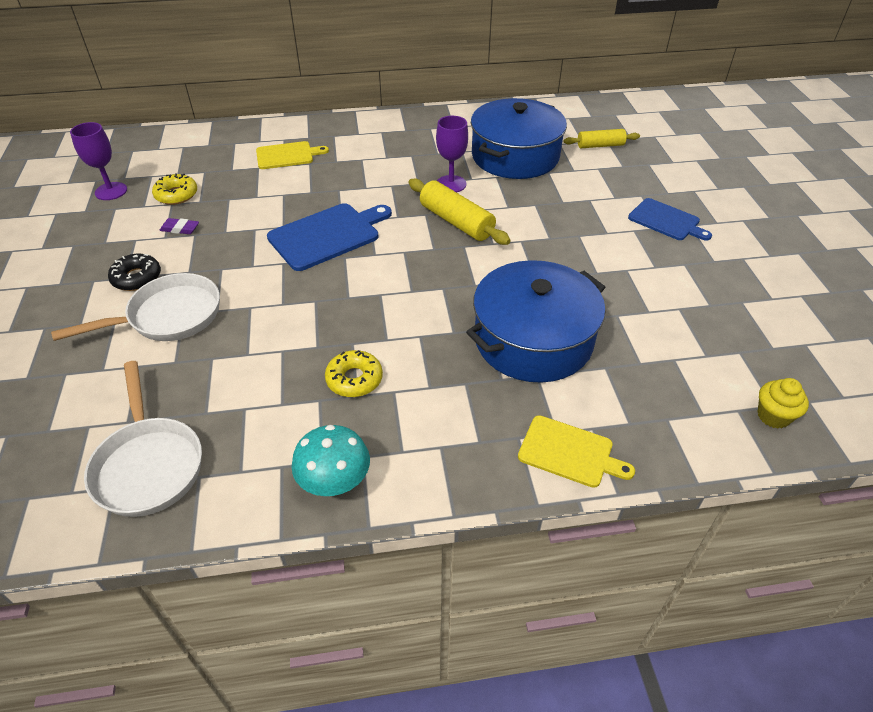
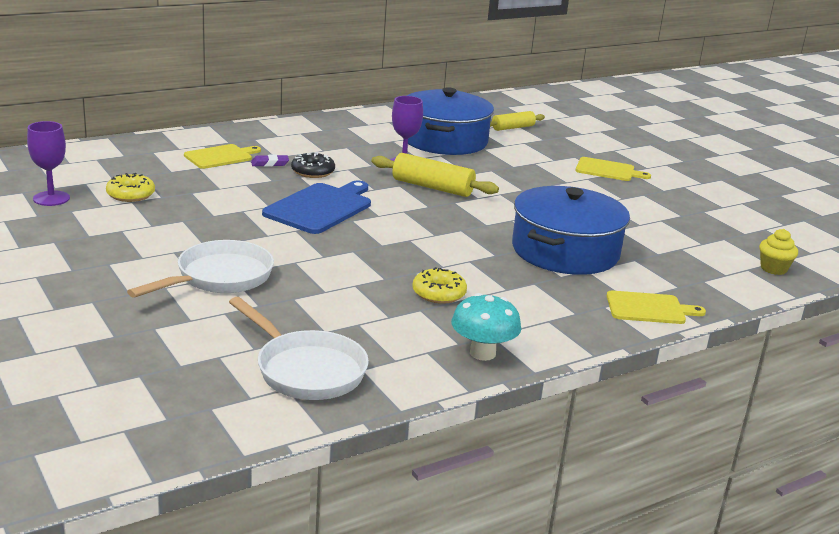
camera: 25 degrees left, 20 degrees down
black donut [108,254,161,291] -> black donut moved to [291,152,335,178]
purple eraser [159,218,199,234] -> purple eraser moved to [251,155,289,167]
blue cutting board [628,198,712,241] -> yellow cutting board [576,157,651,181]

